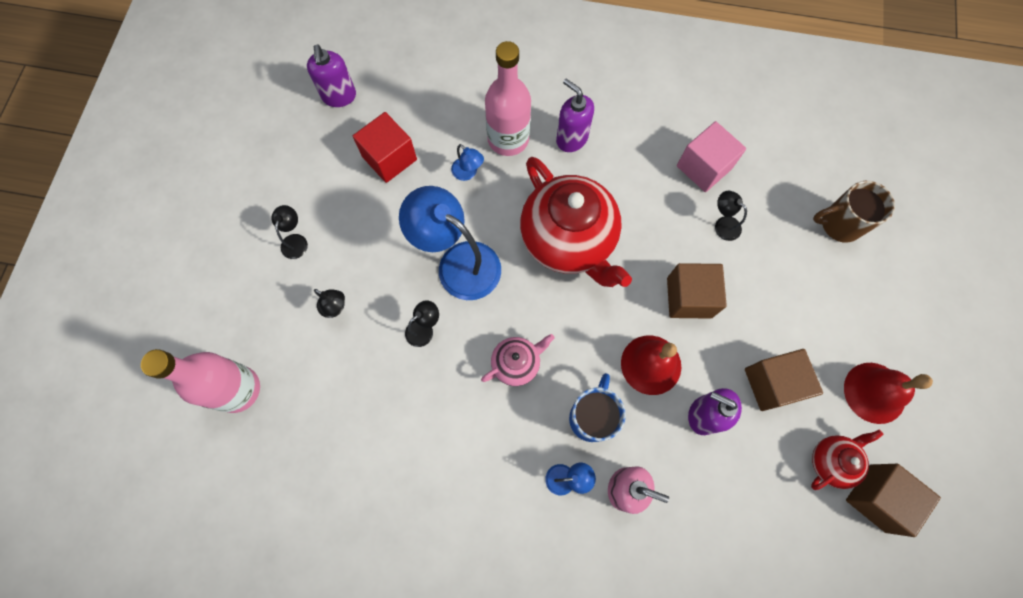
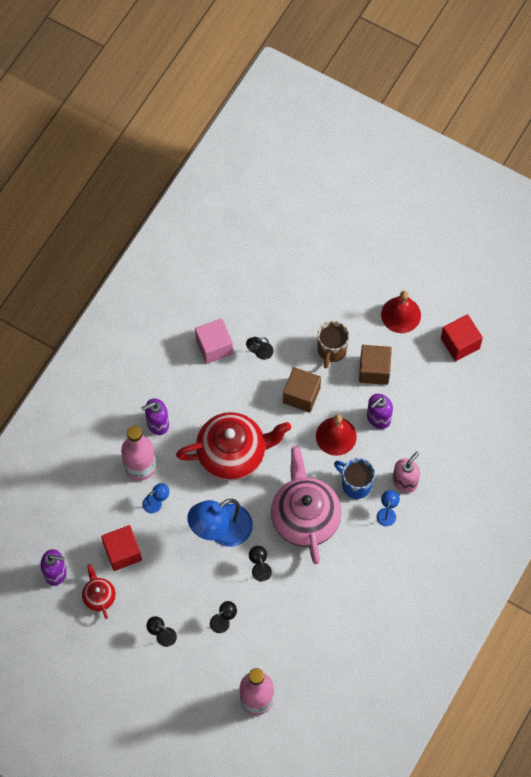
camera: 70 degrees left, 5 degrees down
pink teapot [481,334,554,386] -> pink teapot [271,446,342,564], size x2.11
red teapot [811,430,883,490] -> red teapot moved to [82,564,116,619]
brown mug [813,181,895,243] -> brown mug moved to [317,321,349,369]
brown cube [846,464,941,537] -> red cube [441,314,483,361]

